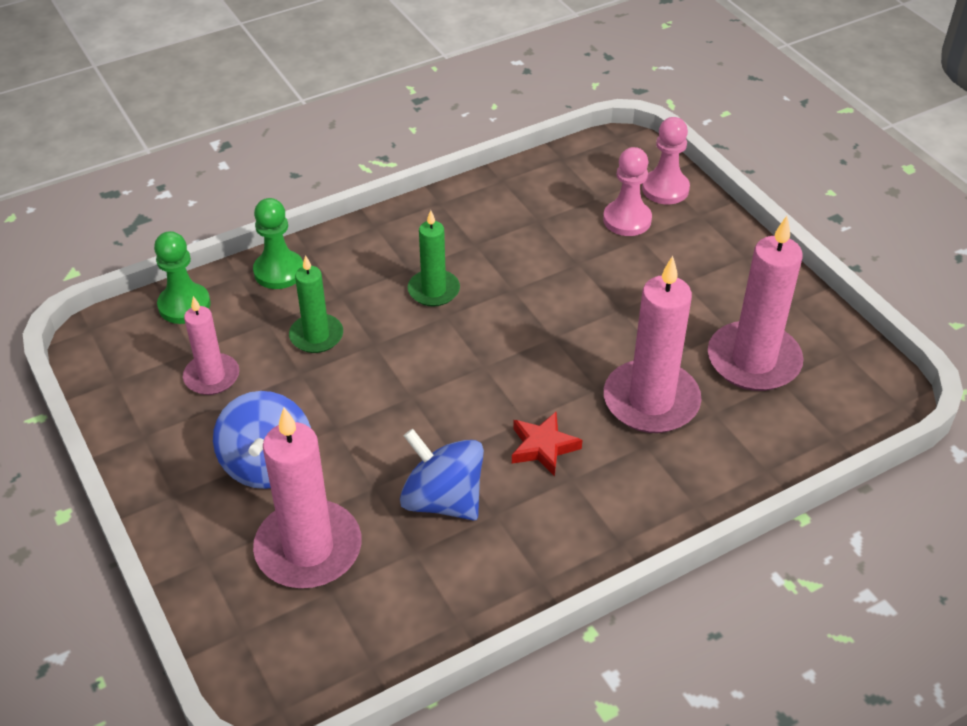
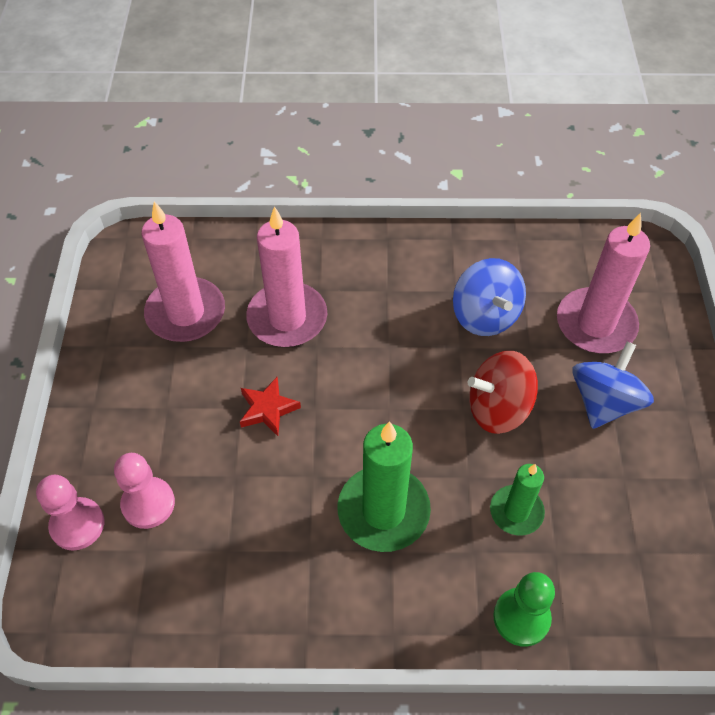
camera: 150 degrees left, 10 degrees up
green pawn [154,231,211,324] -> none
pink candle [183,296,239,395] -> none
green candle [408,210,460,307] -> green candle [337,421,431,552], size x1.71
red star [512,412,582,476] -> red star moved to [240,377,301,436]
none -> red spinning top [468,351,538,434]

